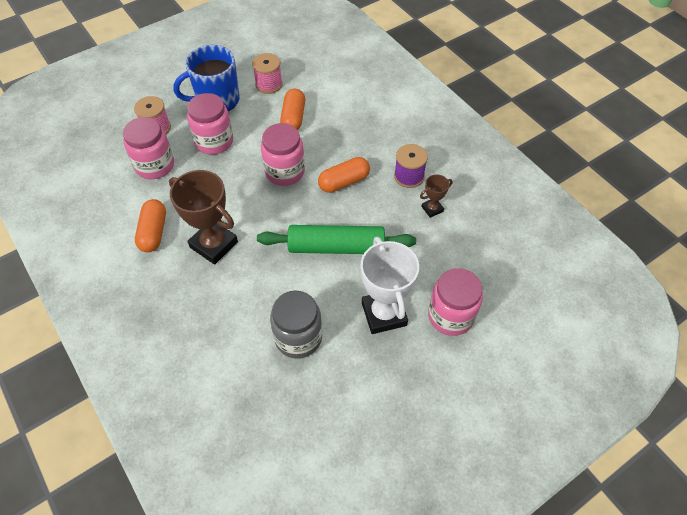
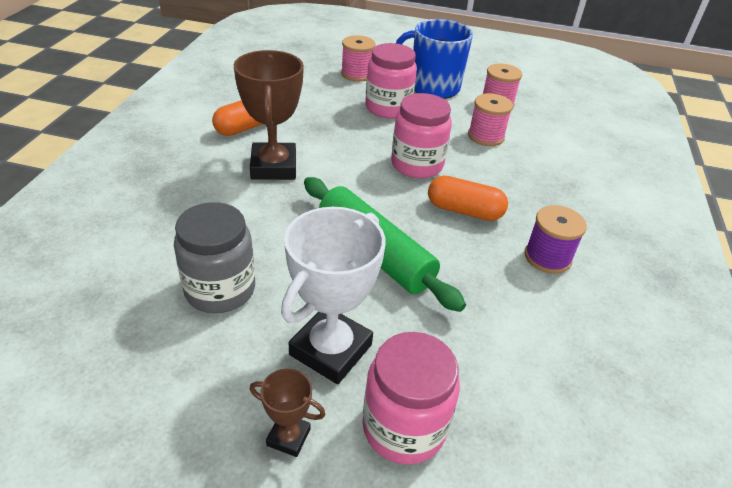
camera: 45 degrees right, 15 degrees down
pink jar [123,117,174,179] -> none
orange capsule [280,88,305,130] -> pink spool [468,93,513,146]
brown trophy [420,174,453,218] -> brown trophy moved to [250,369,326,457]

